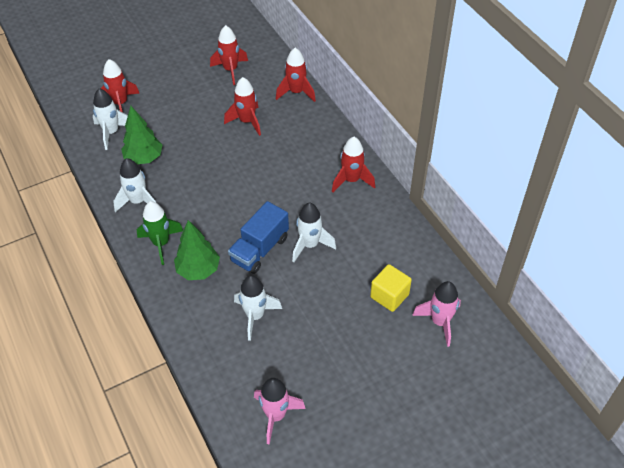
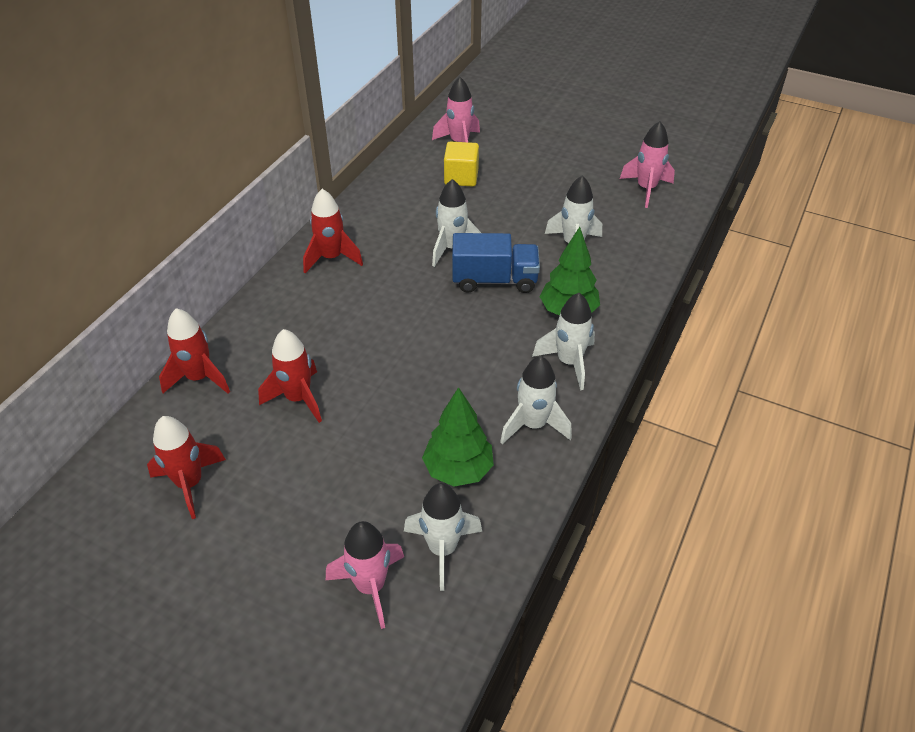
camera: 125 degrees left, 5 degrees down
red rocket [101,59,140,112] -> pink rocket [326,521,404,629]
green rocket [137,201,183,265] -> white rocket [532,293,595,390]

